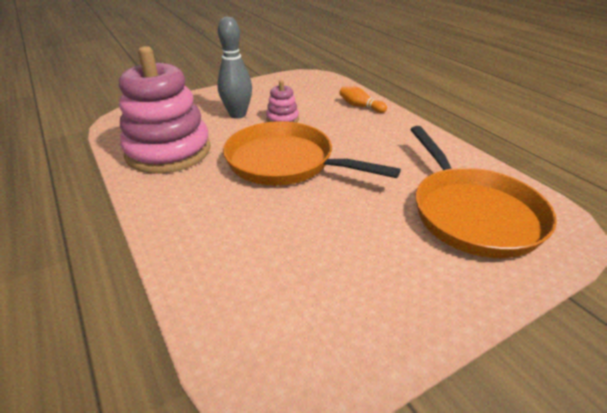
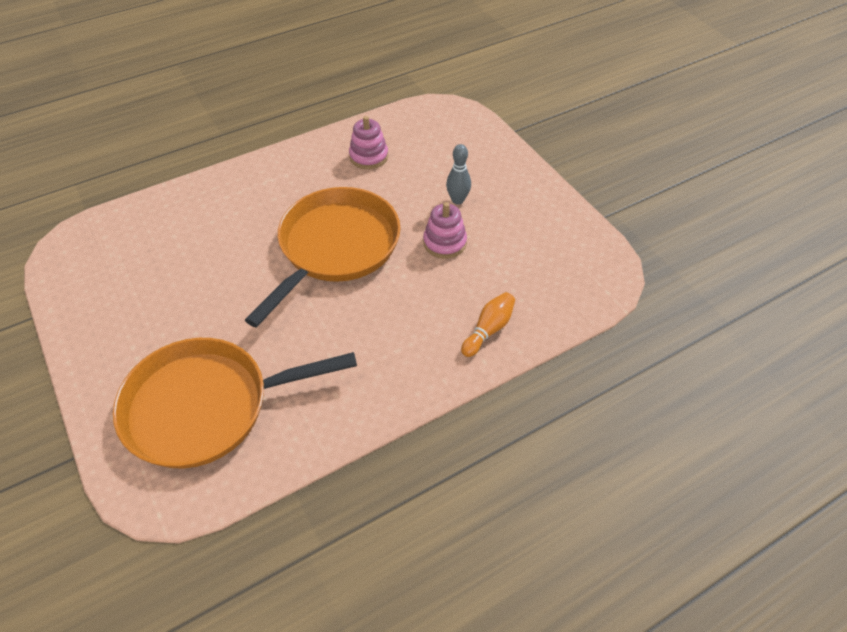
camera: 90 degrees right, 15 degrees up
pink stacking toy [119,46,211,174] -> pink stacking toy [349,116,388,169], size x0.44
grey bowling pin [217,17,252,119] -> grey bowling pin [446,144,471,205], size x0.58

